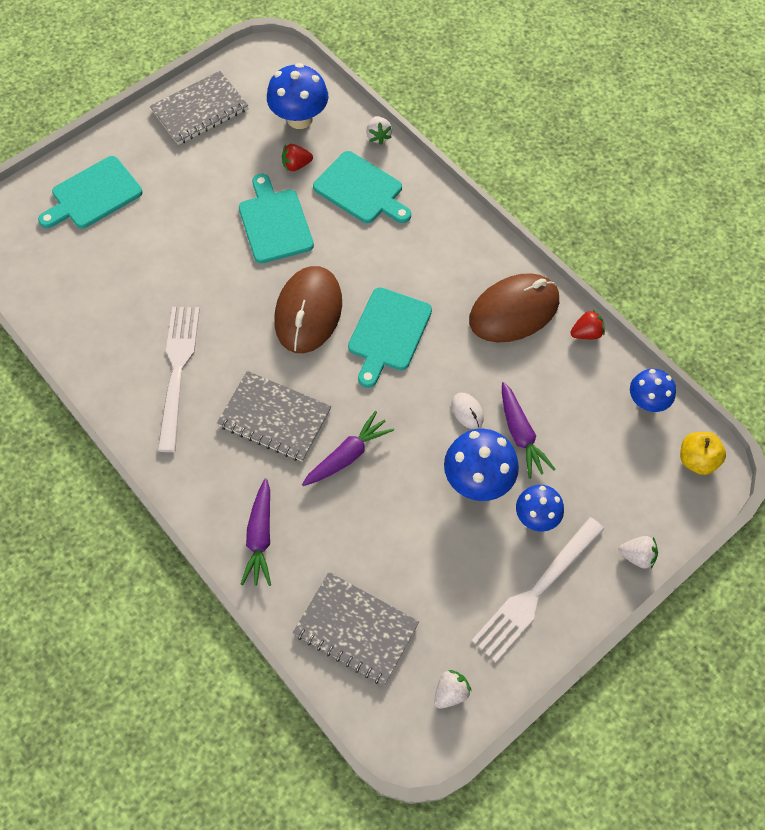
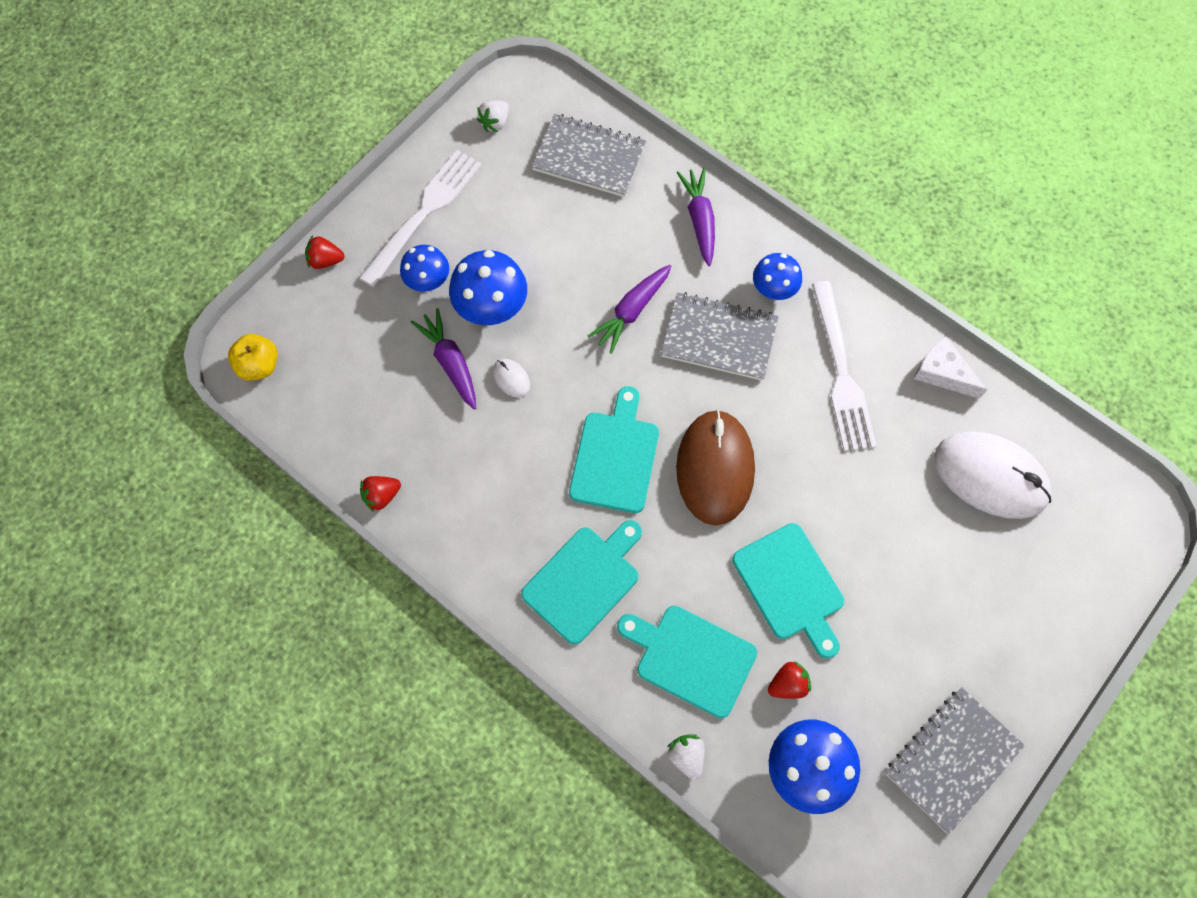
camera: 170 degrees right, 5 degrees up
turquoise cutting board [38,156,143,229] -> turquoise cutting board moved to [521,520,642,644]
brown mouse [469,273,559,343] -> none
white strawberry [618,536,658,569] -> red strawberry [305,236,345,269]
blue mushroom [630,369,676,412] -> blue mushroom moved to [753,253,802,300]
none -> white cheese [914,336,987,399]
none -> white mouse [934,431,1052,519]

